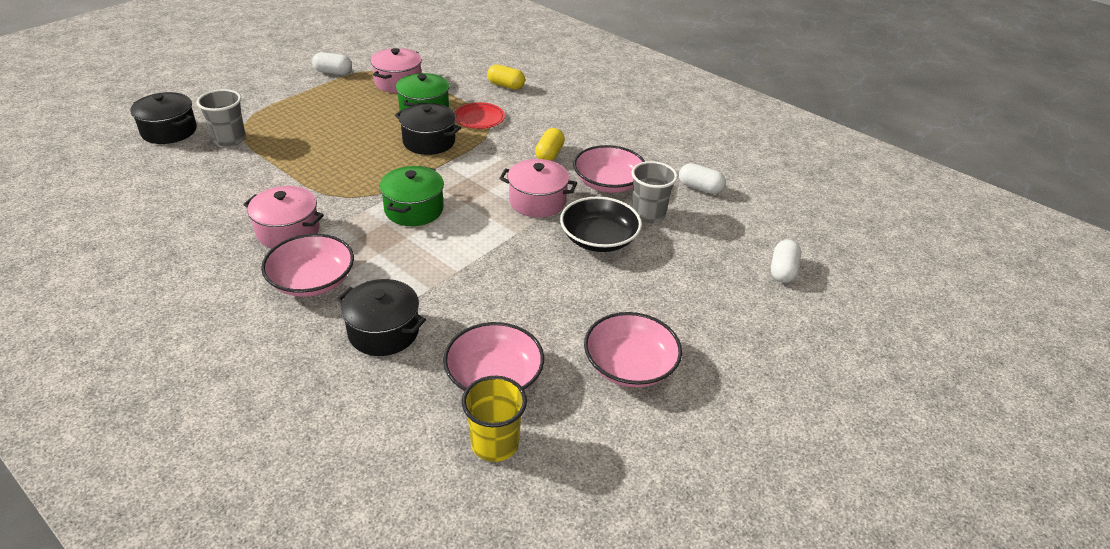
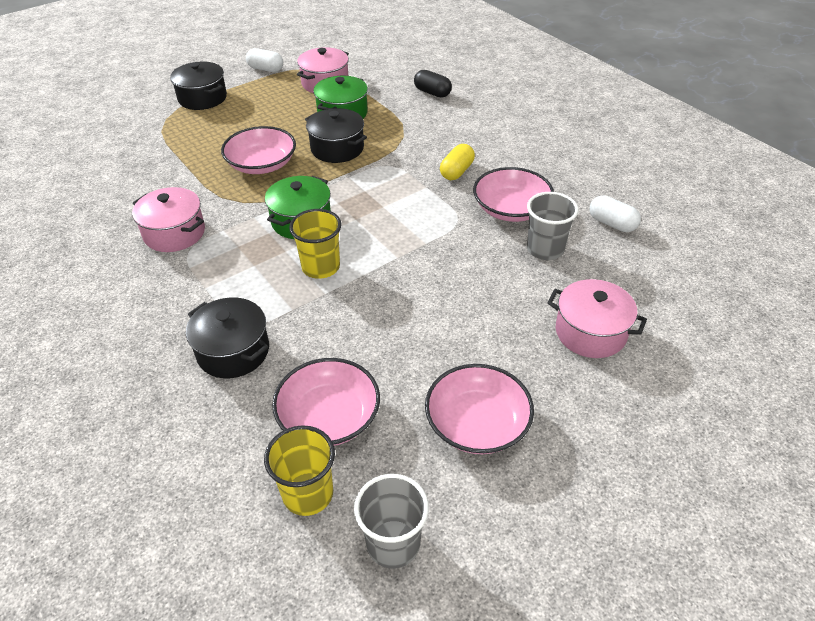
camera: 15 degrees right, 5 degrees up
black pot [130,92,197,144] -> black pot moved to [170,62,227,110]
grey cup [197,89,246,147] -> grey cup moved to [354,474,429,569]
pink bowl [261,234,354,297] -> pink bowl moved to [221,126,296,174]
red plate [454,102,505,129] -> none
yellow capsule [487,64,525,90] -> black capsule [414,70,452,98]
pink pot [499,159,577,218] -> pink pot moved to [547,279,647,358]
black bowl [560,196,642,252] -> none
white capsule [771,239,801,283] -> none
none -> yellow cup [289,209,342,279]

